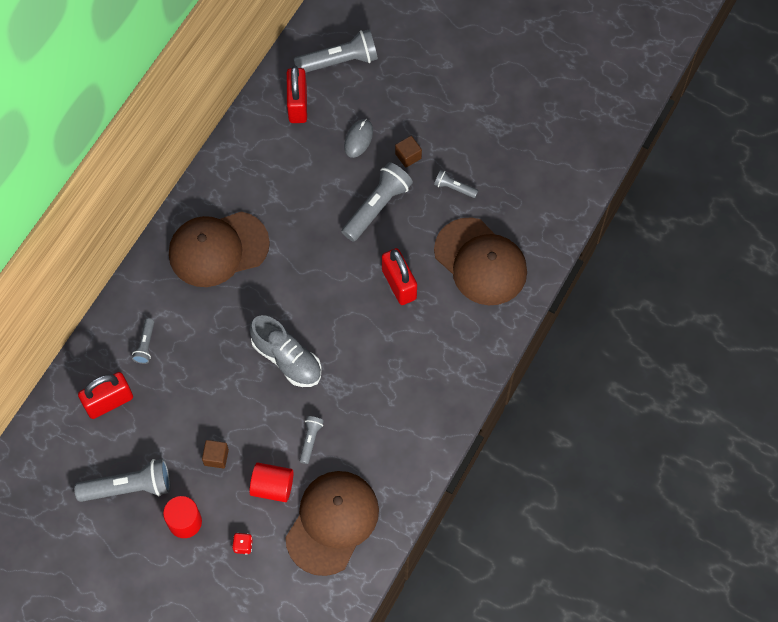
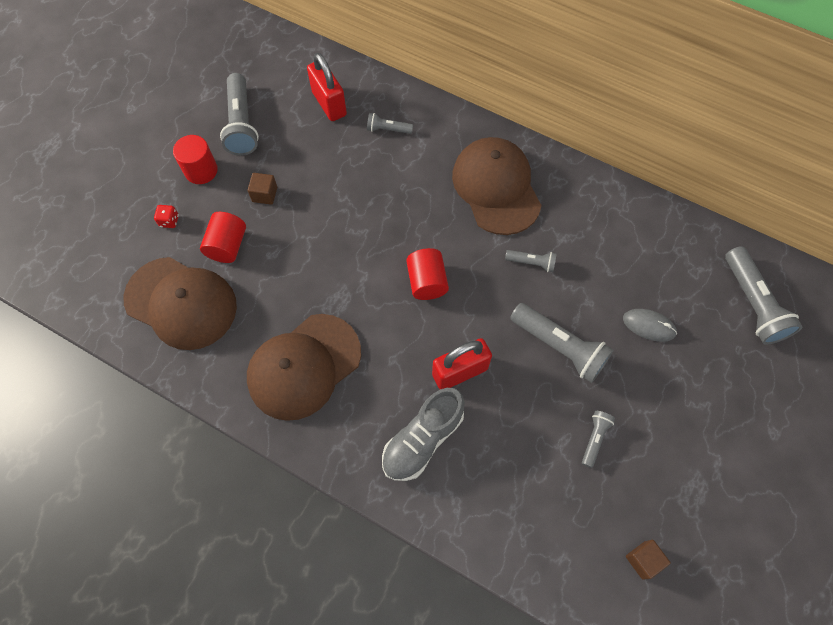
camera: 90 degrees right, 0 degrees up
grey shoe [249,315,322,387] -> grey shoe moved to [382,388,465,481]
red padlock [287,66,307,123] -> none
grey flashlight [299,416,324,464] -> grey flashlight moved to [505,250,557,272]
brown cube [395,136,422,168] -> brown cube moved to [626,540,671,580]
brown cap [434,217,527,305] -> brown cap moved to [247,314,361,421]
none -> red cylinder [406,248,449,300]

